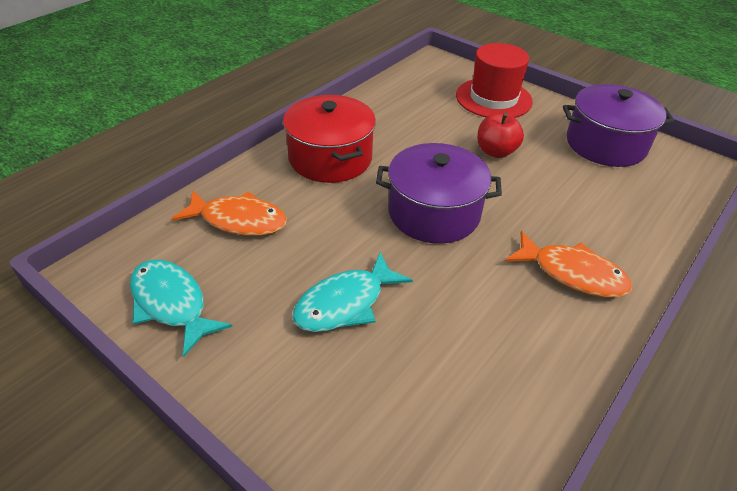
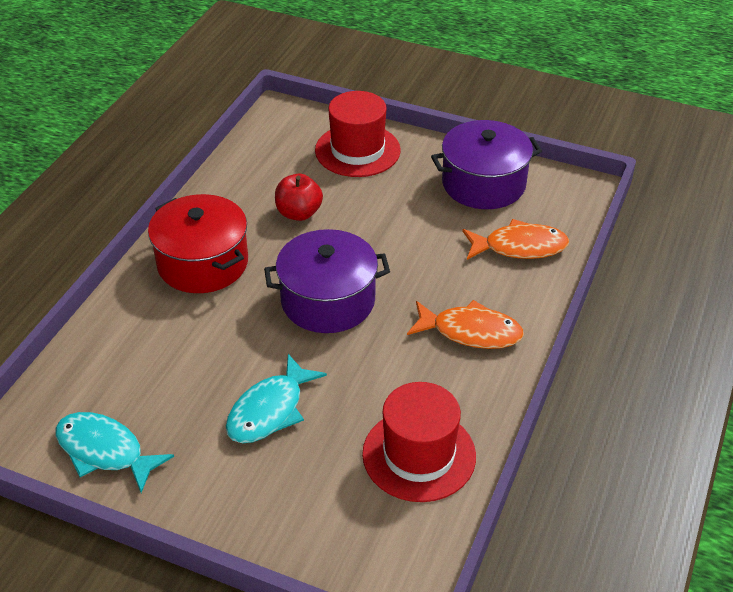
camera: 15 degrees left, 0 degrees up
orange fish [171,190,287,236] -> orange fish moved to [462,219,569,260]
red apple [477,112,524,158] -> red apple moved to [275,174,323,221]
none -> red hat [362,382,476,502]

